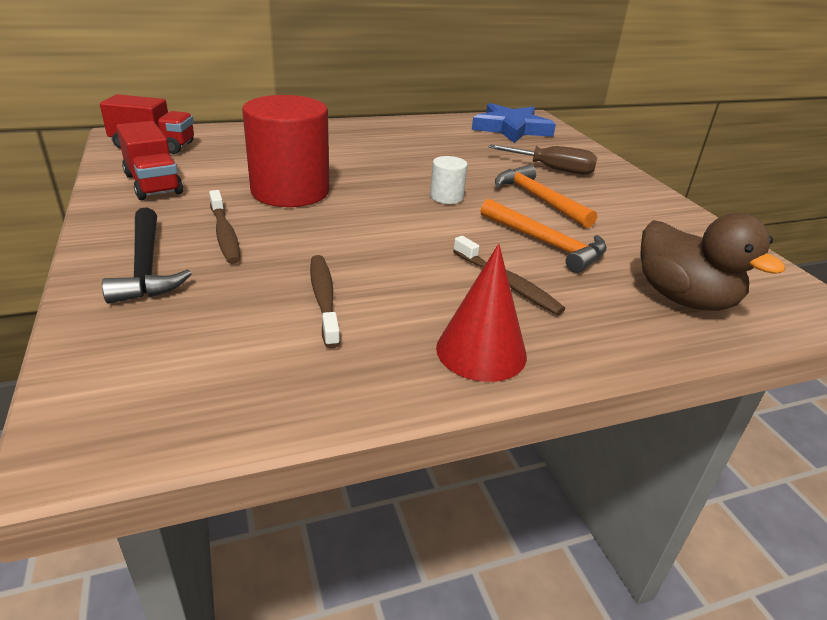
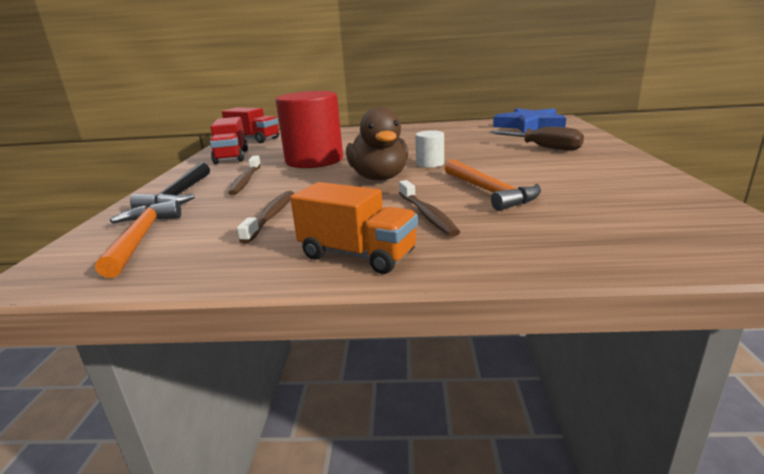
camera: 25 degrees right, 10 degrees down
red cone [436,244,527,382] -> orange truck [290,182,418,274]
orange hammer [495,165,597,228] -> orange hammer moved to [95,200,181,278]
brown duck [640,213,785,311] -> brown duck moved to [346,107,408,180]

